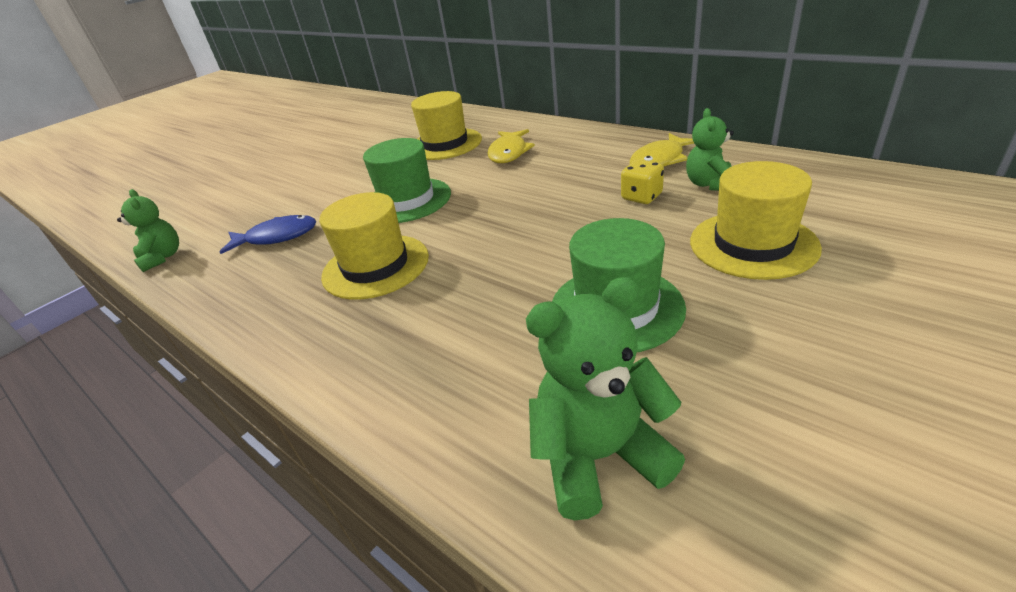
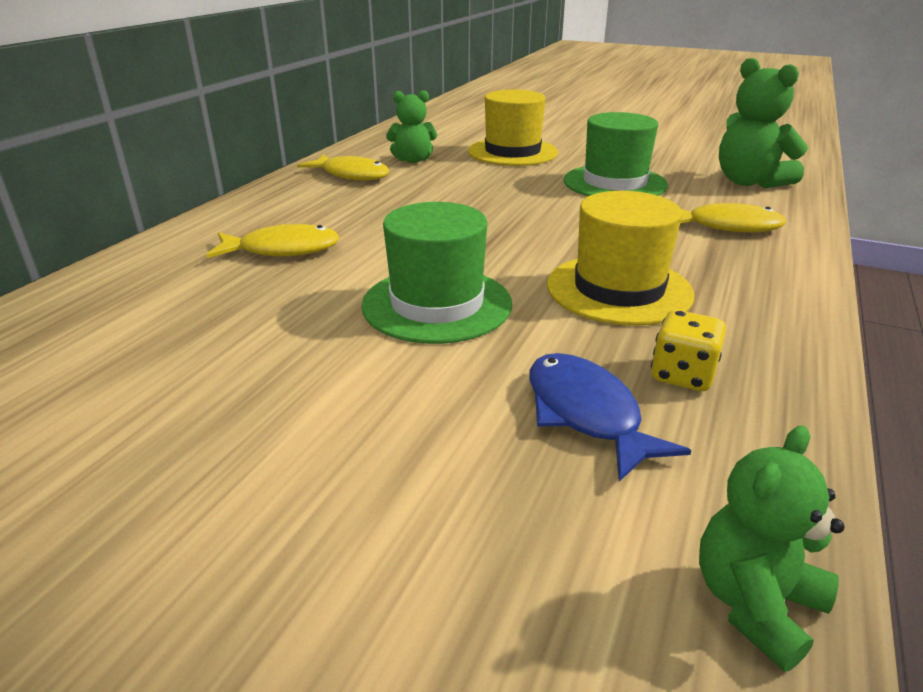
camera: 110 degrees left, 5 degrees down
yellow hat [411,91,482,160] -> none
yellow dice [621,159,664,204] -> yellow dice moved to [651,310,726,391]
none -> yellow fish [680,203,786,232]

